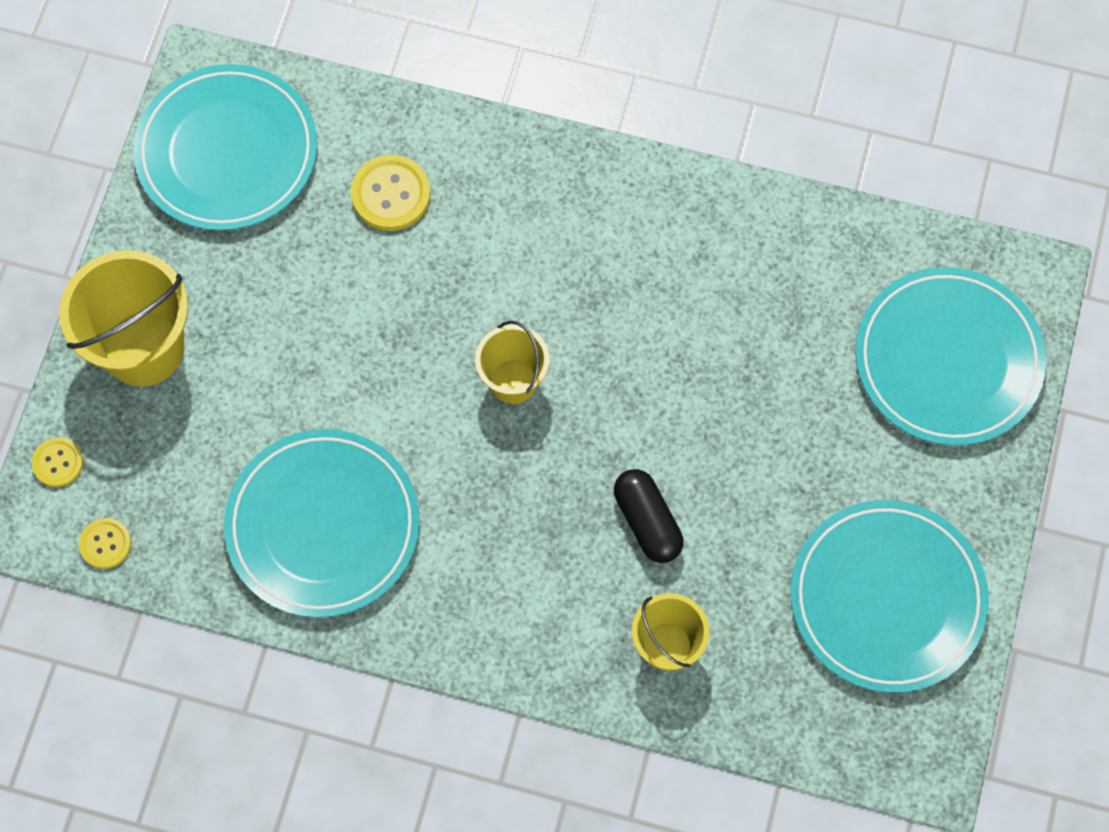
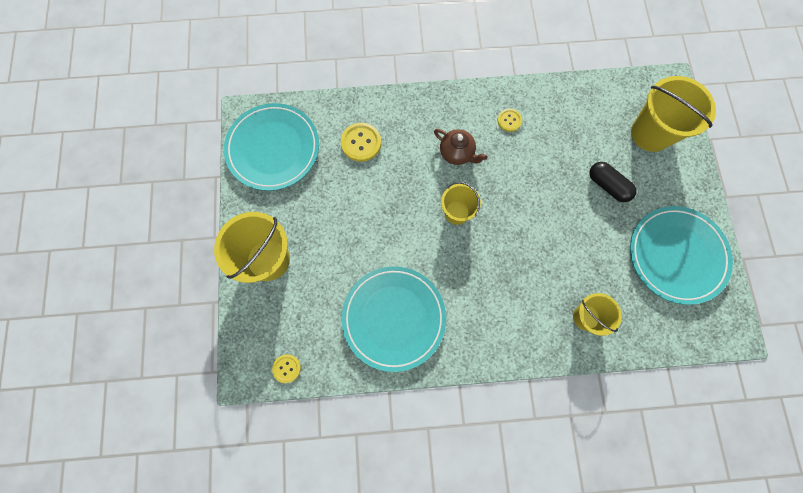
camera: 20 degrees left, 5 degrees up
yellow button [31,437,83,487] -> yellow button moved to [497,109,522,132]
black capsule [614,469,683,563] -> black capsule moved to [589,162,637,202]
turquoise plate [855,267,1046,446] -> yellow bucket [631,76,716,152]
none -> brown teapot [434,129,487,165]

